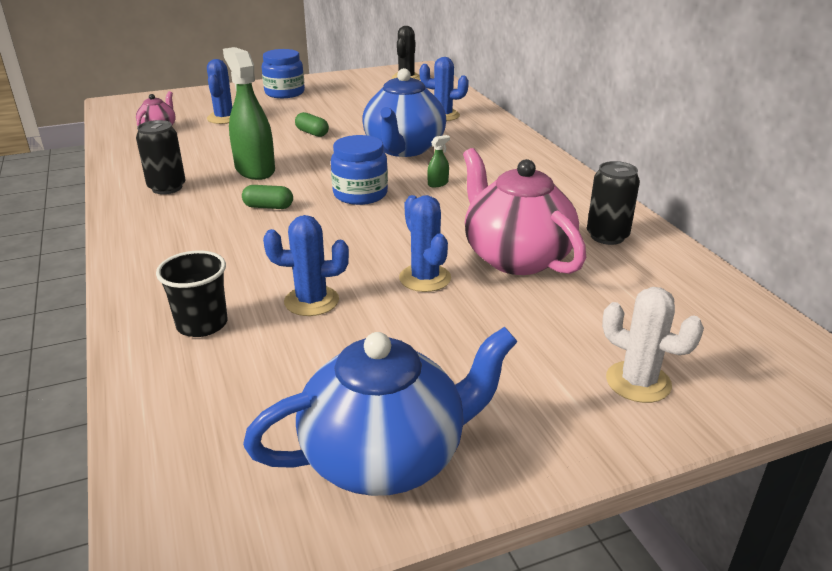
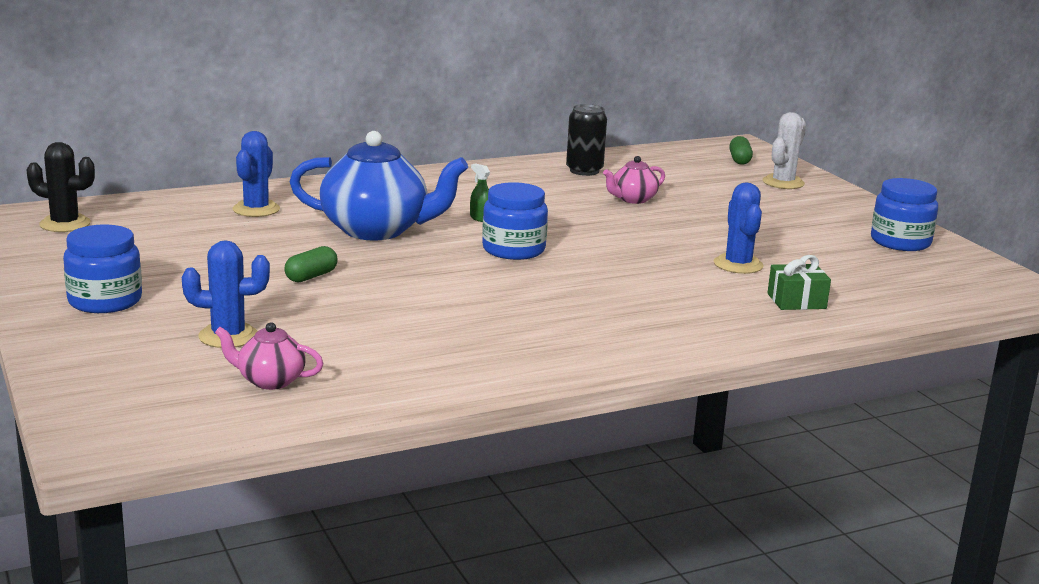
camera: 95 degrees left, 10 degrees down
black can [136,120,186,194] -> none
black cup [156,251,228,337] -> green gift [767,255,831,310]
green spray bottle [223,47,275,180] -> none
green capsule [242,185,293,209] -> green capsule moved to [729,136,753,165]
blue teapot [243,327,518,496] -> blue jar [871,178,938,251]
blue cactus [399,195,451,292] -> none
pink teapot [463,148,586,275] -> pink teapot [603,156,665,204], size x0.48

